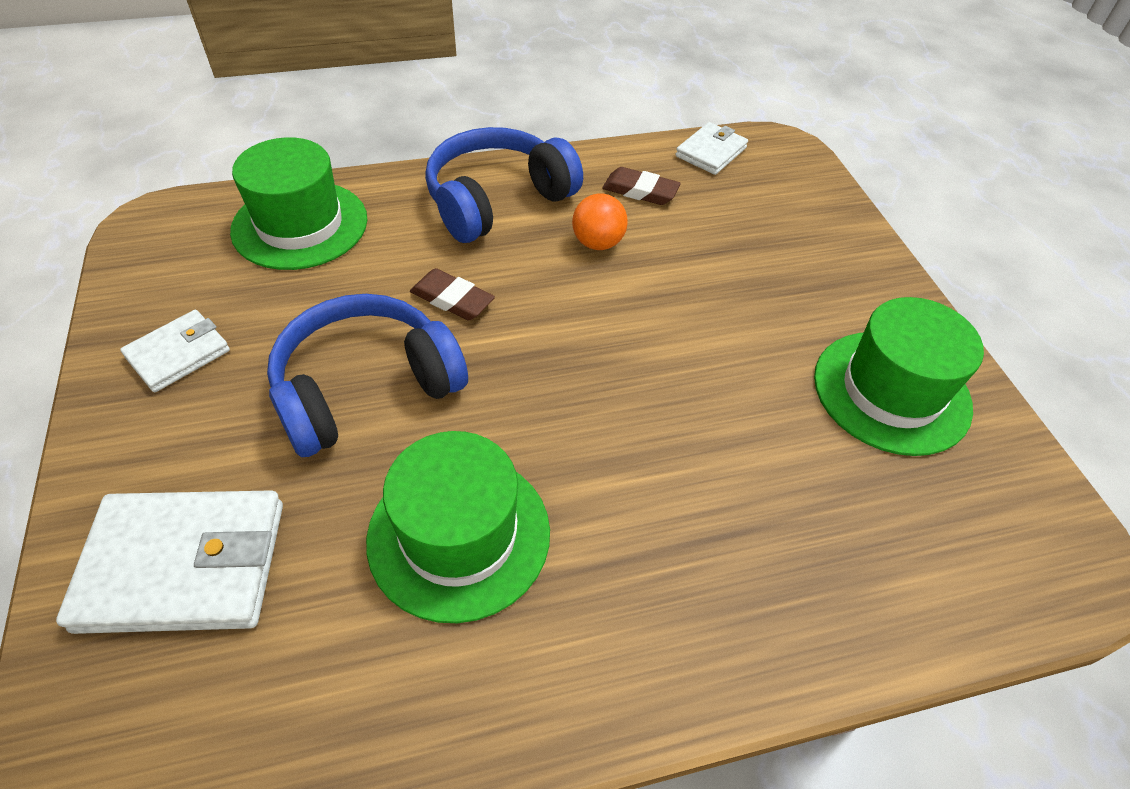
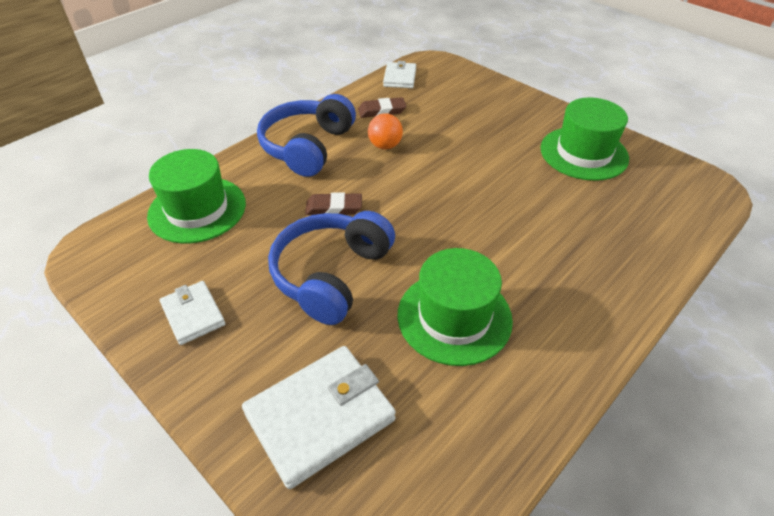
camera: 30 degrees left, 5 degrees down
white wallet [120,310,230,392] -> white wallet turned 45 degrees counterclockwise [160,281,225,345]

